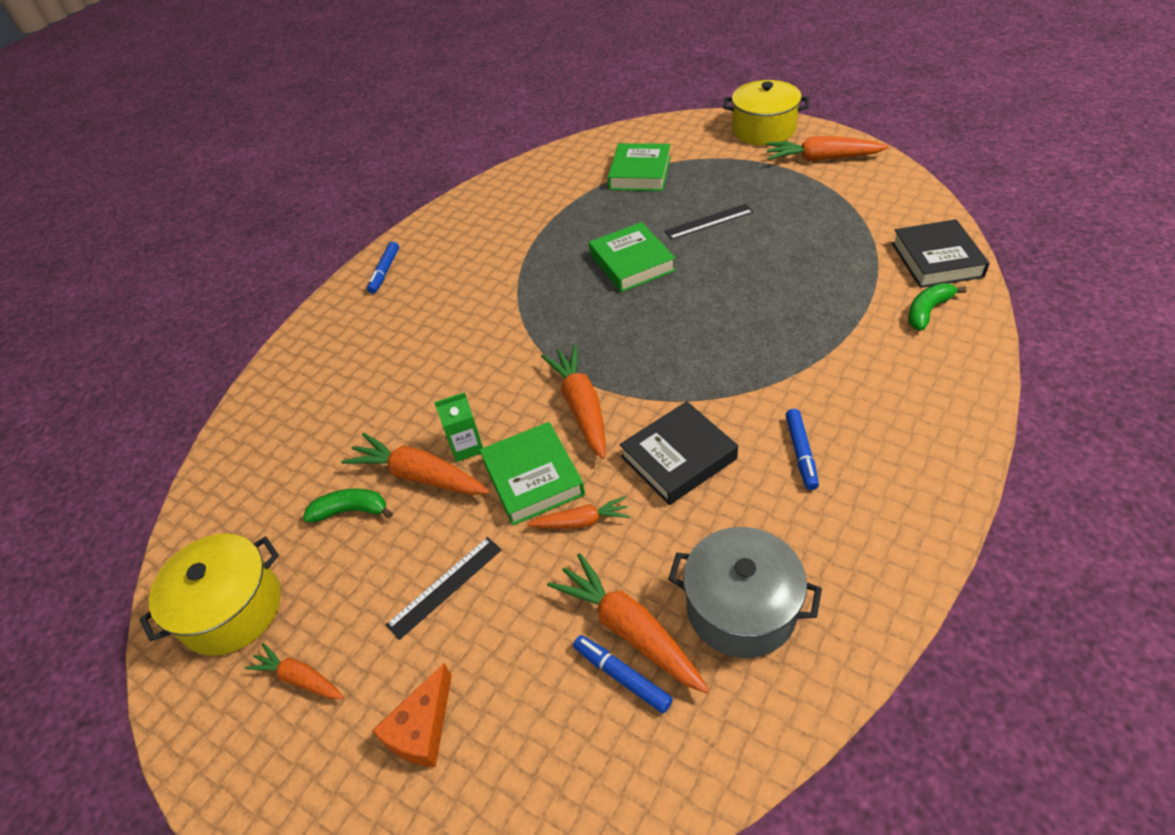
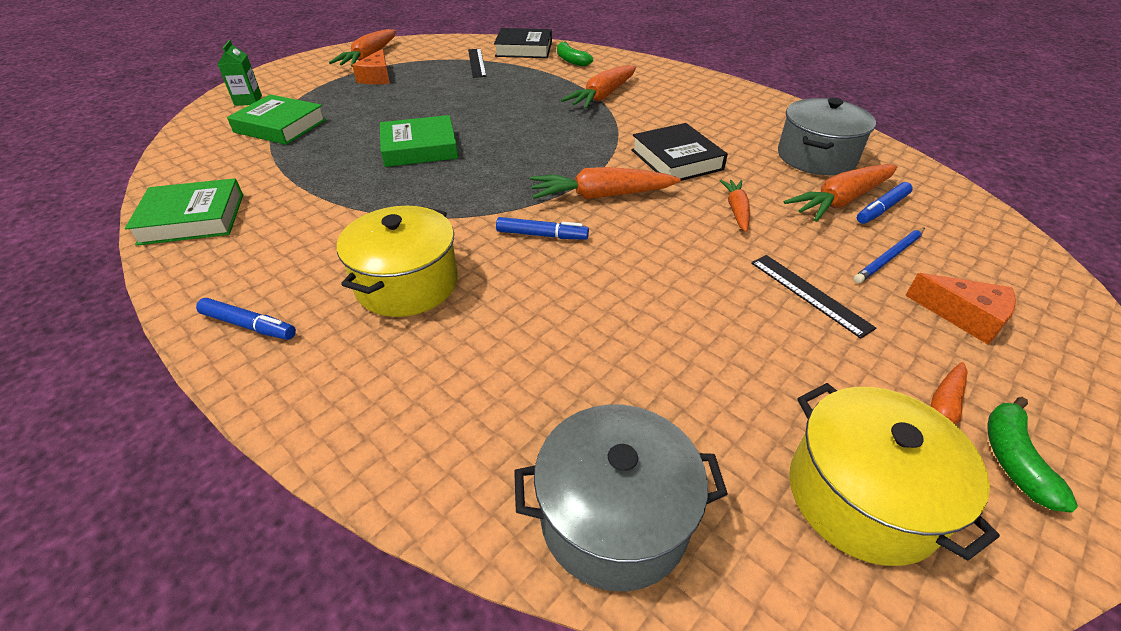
camera: 85 degrees left, 5 degrees down
green banana [303,488,393,523] -> green banana moved to [988,397,1078,513]
orange carrot [341,433,490,495] -> orange carrot moved to [561,65,636,109]
green carton [434,392,483,462] -> green carton moved to [218,40,262,106]
green book [480,422,585,526] -> green book moved to [125,178,243,246]
black ruler [664,204,753,240] -> black ruler moved to [468,49,486,78]
yellow pot [723,80,809,145] -> yellow pot moved to [337,206,458,317]
blue marker [786,409,819,490] -> blue marker moved to [496,217,589,240]
none -> orange cheese [352,49,390,84]
none -> grey pot [514,405,728,591]
none -> blue pencil [853,228,925,283]

